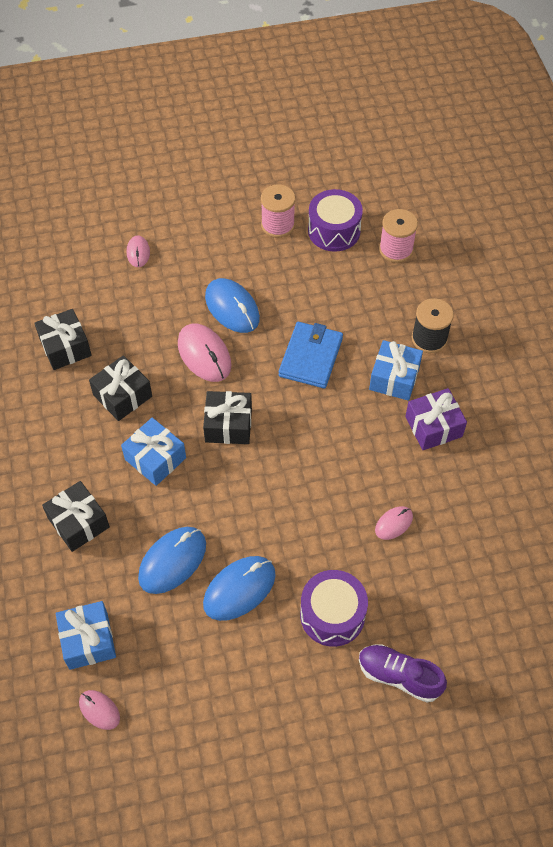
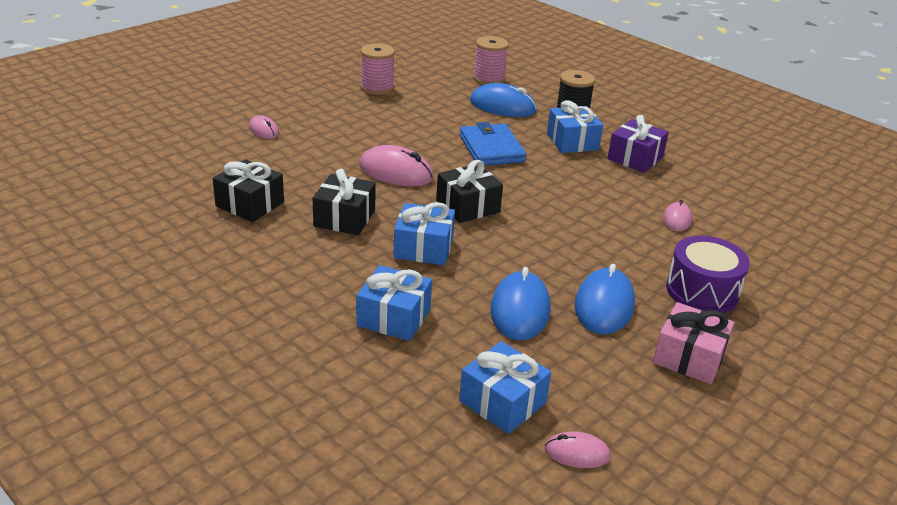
camera: 35 degrees left, 25 degrees down
black gift [42,481,110,552] -> blue gift [356,265,432,341]
blue mouse [205,278,260,333] -> blue mouse moved to [470,83,537,117]
purple drum [308,189,363,252] -> none
purple shoe [359,644,447,702] -> none
none -> pink gift [653,302,735,384]

